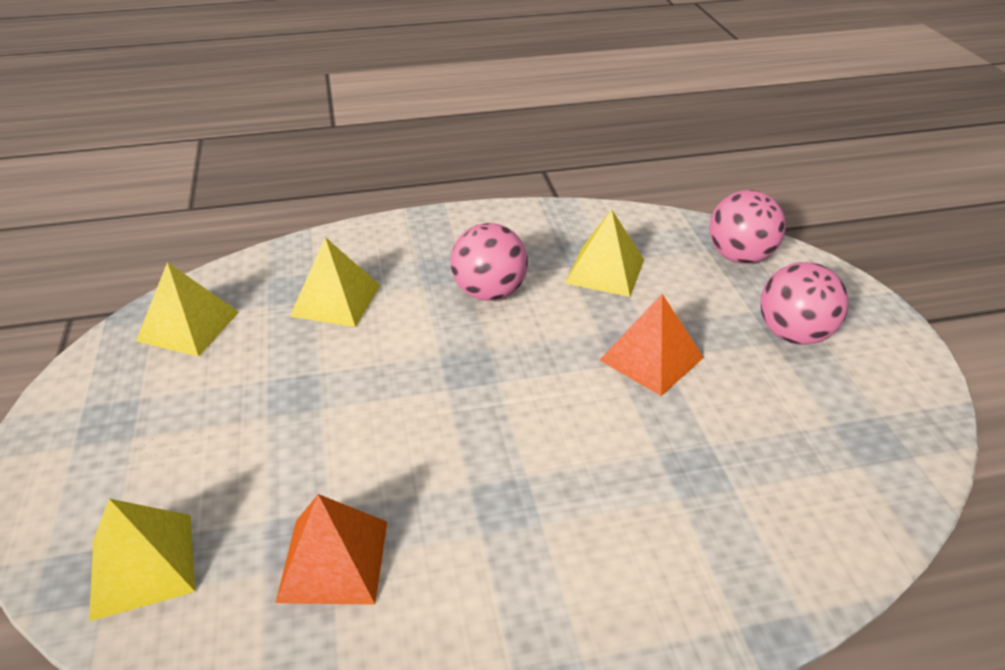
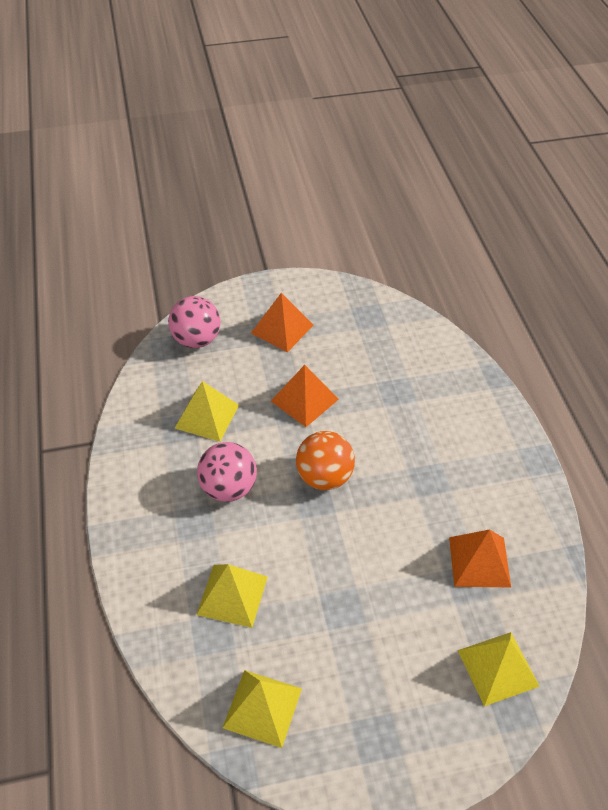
camera: 90 degrees left, 10 degrees up
pink ball [760,262,849,345] -> orange pyramid [251,293,313,352]
none -> orange ball [296,431,355,490]

